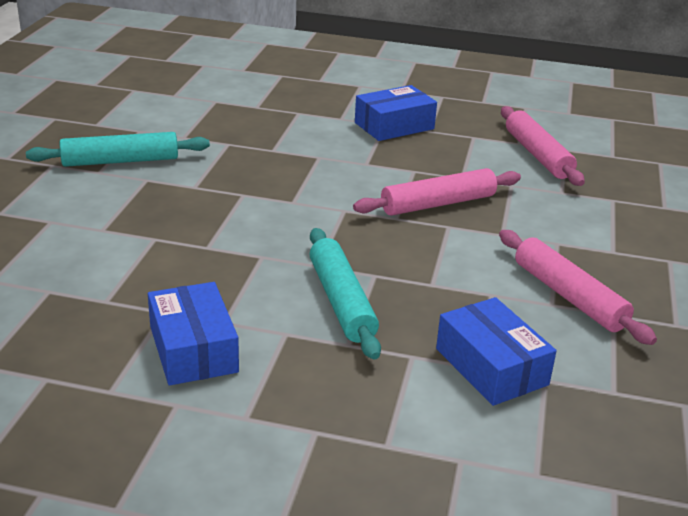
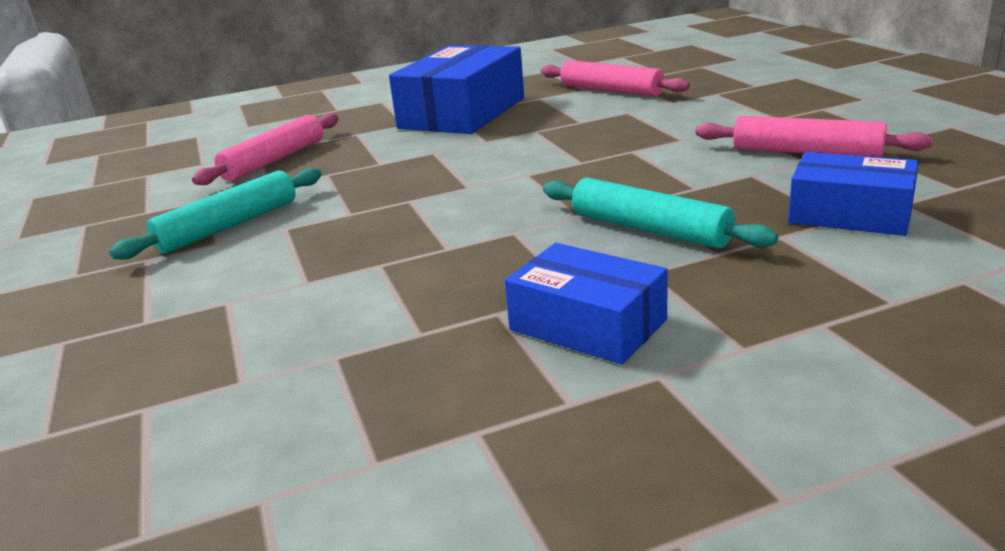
camera: 30 degrees left, 5 degrees down
pink rolling pin [353,168,521,216] -> pink rolling pin moved to [192,113,339,185]
blue box [355,85,437,141] -> blue box [389,45,524,134], size x1.66

